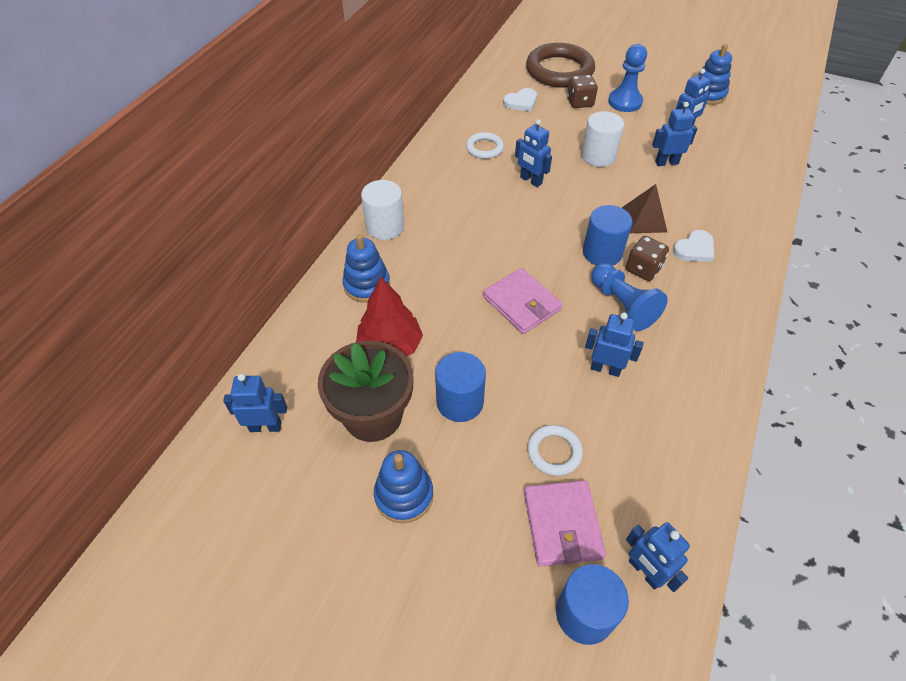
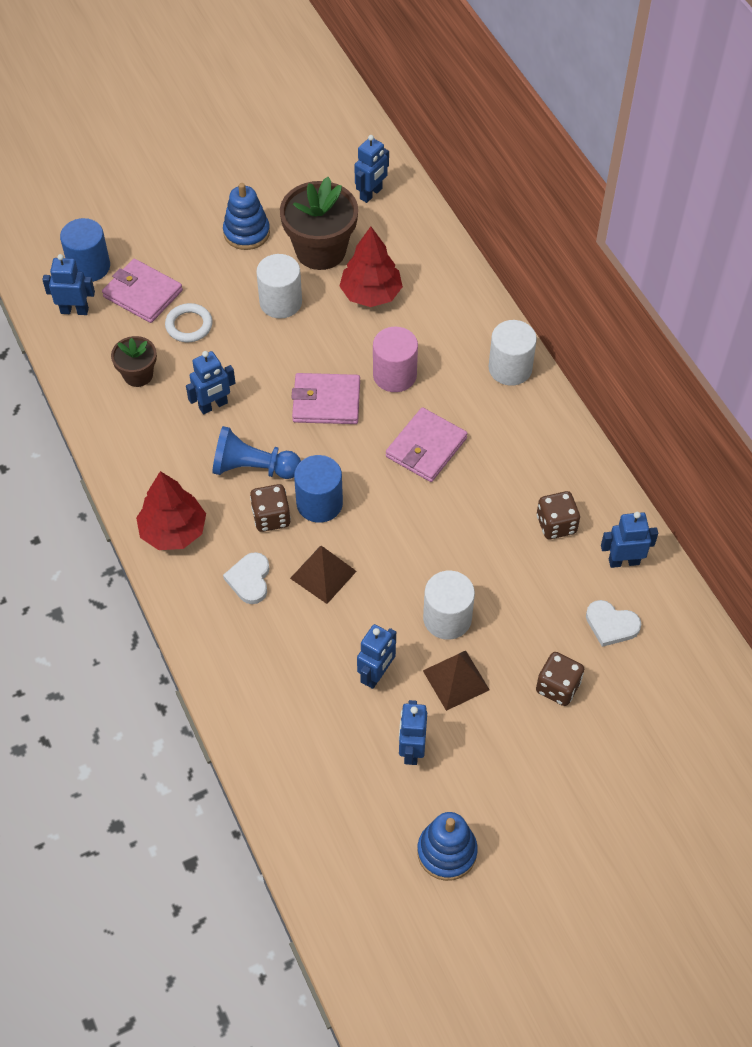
camera: 130 degrees right, 5 degrees up
blue stacking toy [342,234,390,303] -> none
blue cylinder [435,352,486,422] -> white cylinder [256,254,302,319]
white ring [466,132,504,159] -> brown dice [537,491,580,539]
white heart [503,88,537,111] -> white heart turned 75 degrees counterclockwise [586,600,641,647]
blue robot [515,119,552,187] -> blue robot moved to [601,512,658,568]
brown ring [526,43,595,88] -> none
blue pawn [608,44,647,112] -> none
none -> brown flower pot [111,336,157,387]
none -> red tree [136,471,206,550]
none -> pink cylinder [373,327,418,392]
none -> pink wallet [386,407,468,482]
none -> brown pyramid [423,651,490,711]

